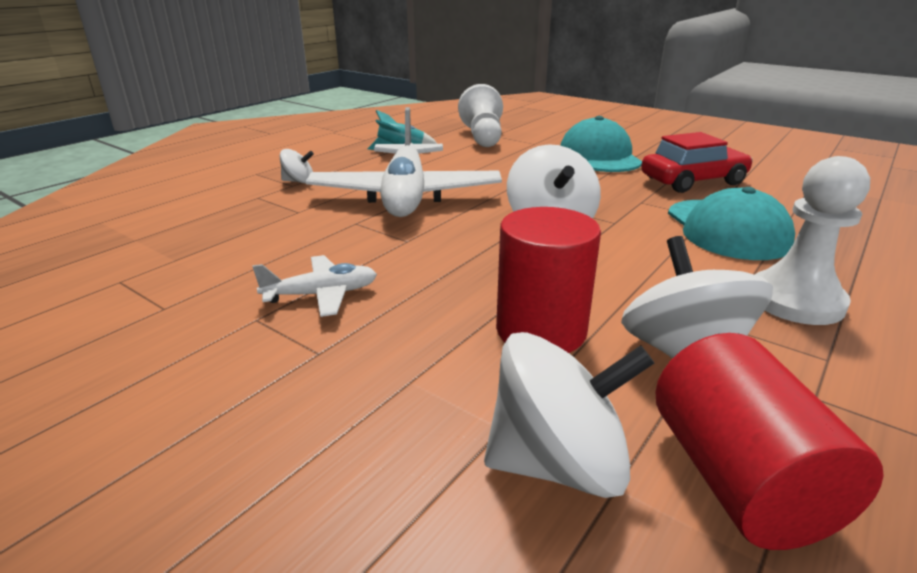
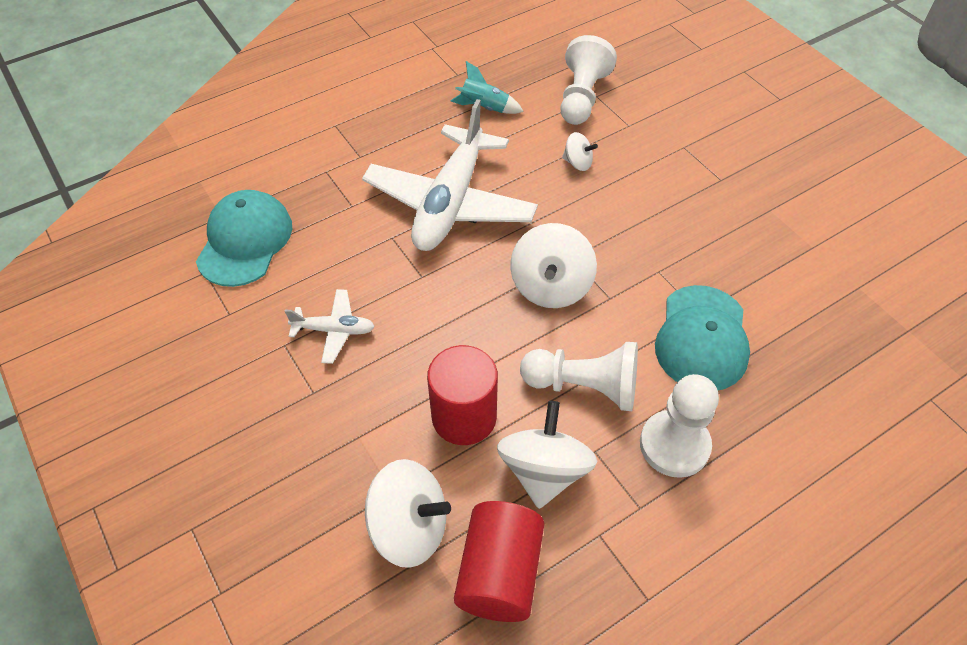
camera: 20 degrees right, 25 degrees up
white spinning top [280,149,314,183] -> white spinning top moved to [562,132,598,171]
turquoise cap [560,116,642,172] -> turquoise cap moved to [196,190,292,287]
red car [641,132,753,193] -> none
none -> white pawn [520,342,638,411]

